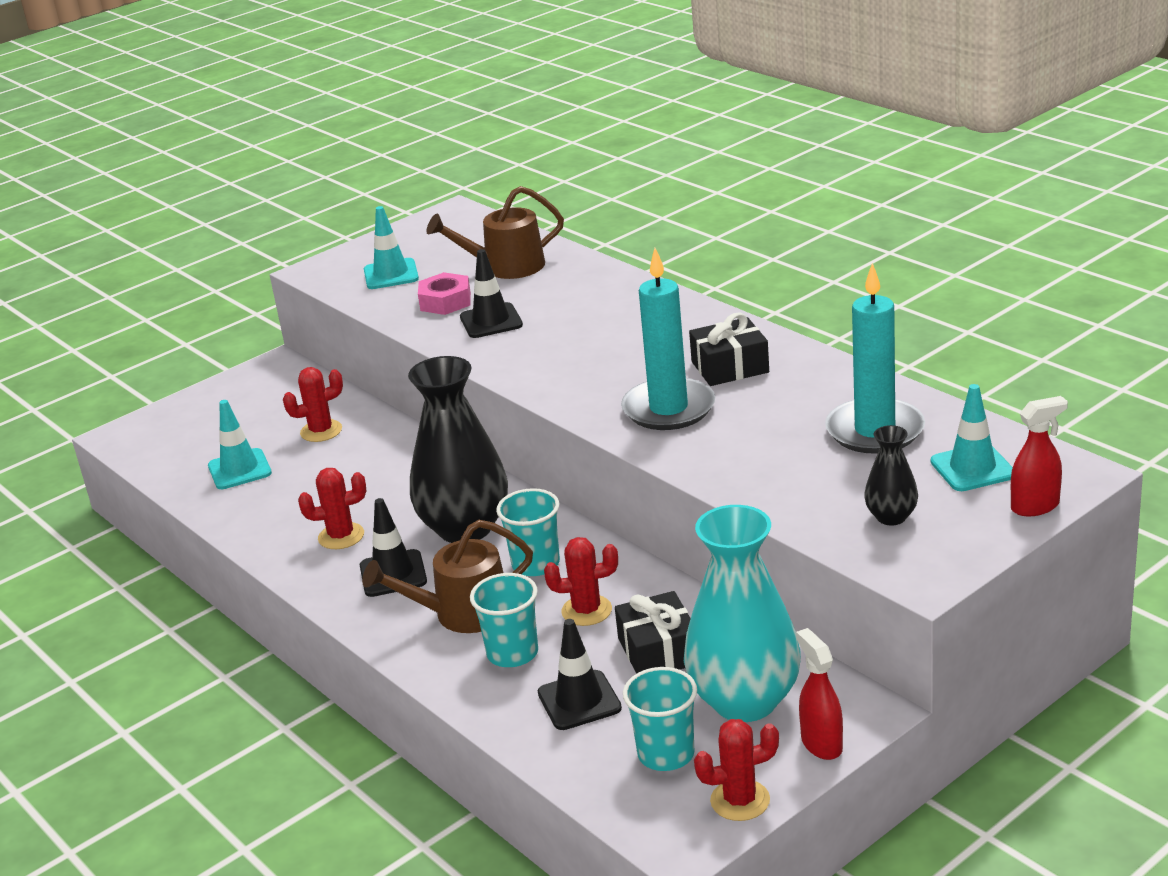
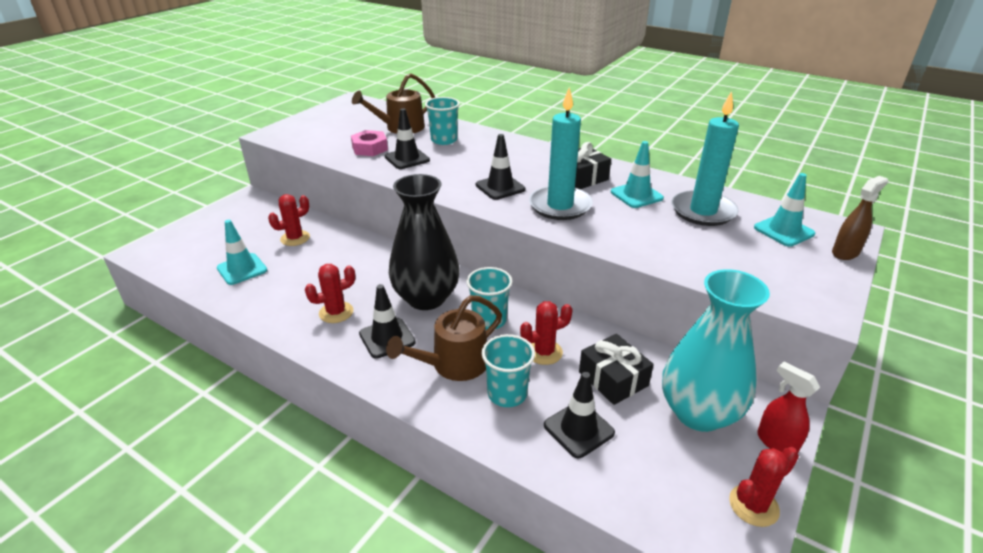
camera: 20 degrees left, 5 degrees up
turquoise traffic cone [364,206,419,289] -> turquoise traffic cone moved to [611,141,664,208]
turquoise cup [623,667,697,771] -> turquoise cup moved to [425,97,460,145]
black vase [864,425,918,525] -> none
red spray bottle [1011,396,1068,516] -> brown spray bottle [832,176,888,260]
none -> black traffic cone [476,134,526,200]

